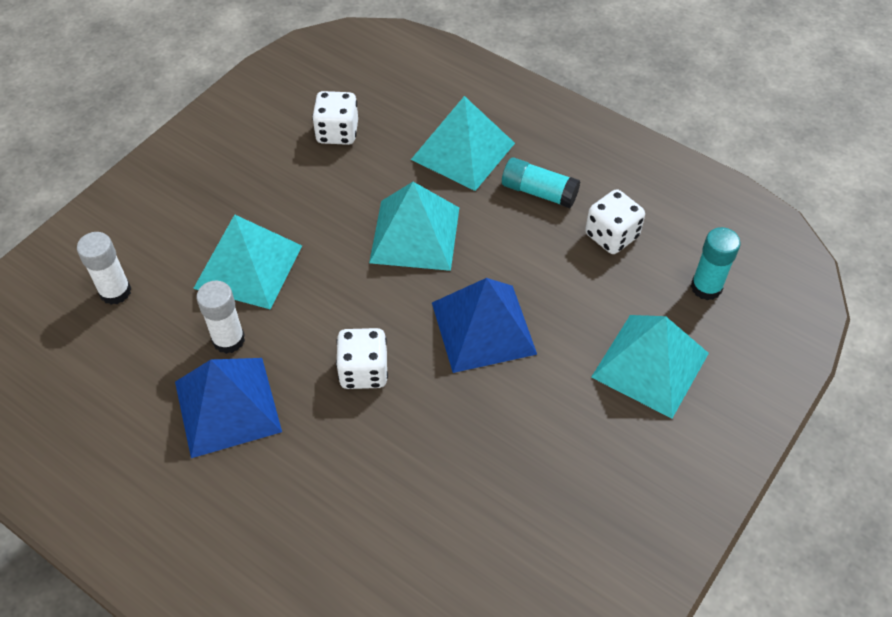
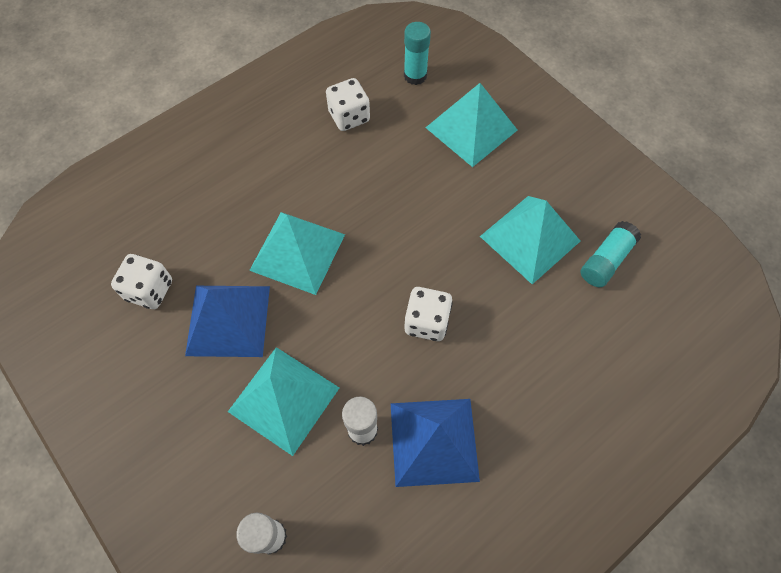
camera: 75 degrees left, 10 degrees up
turquoise pyramid [411,96,515,191] -> turquoise pyramid moved to [480,196,580,284]
blue pyramid [432,278,537,373] -> blue pyramid moved to [185,286,270,357]
turquoise glue stick [502,157,580,208] -> turquoise glue stick moved to [580,221,641,287]

